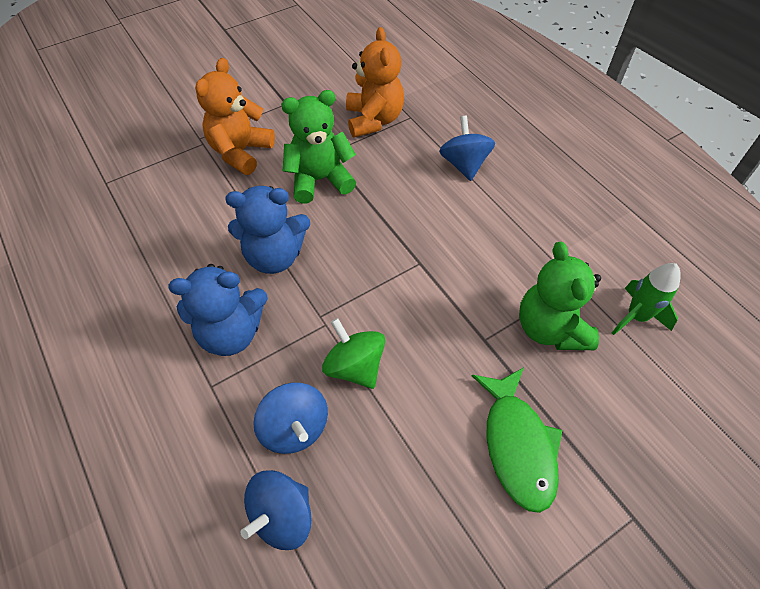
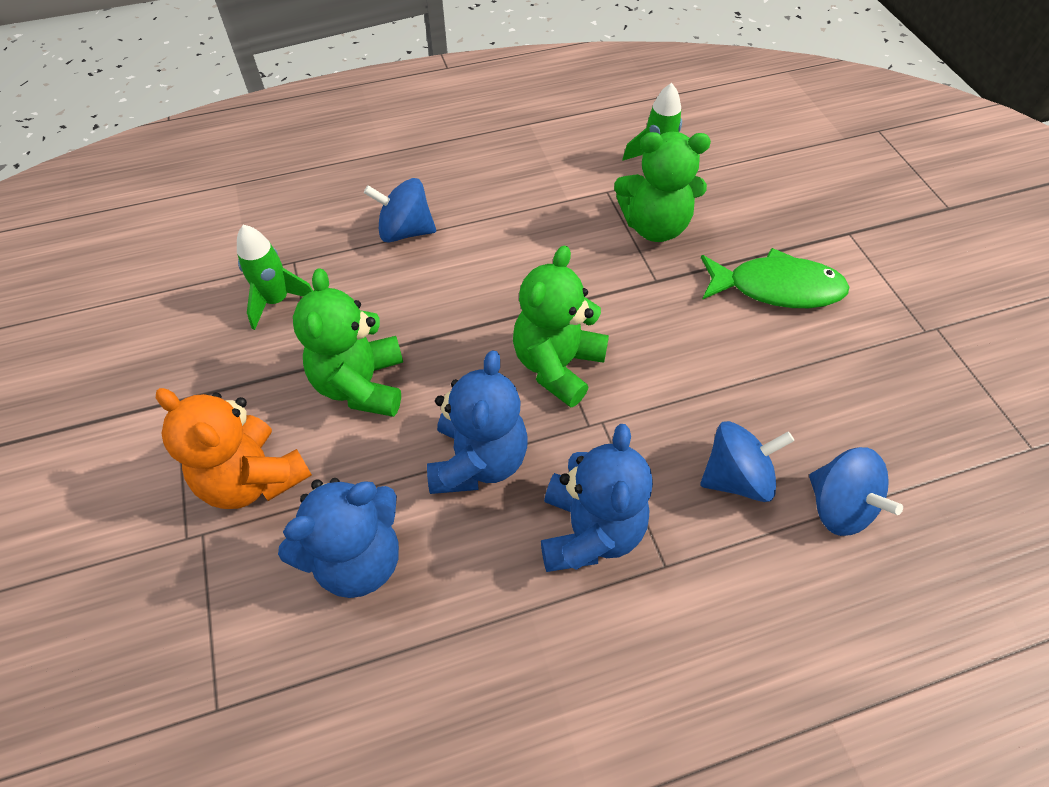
camera: 75 degrees left, 0 degrees up
green spinning top [322,318,385,389] -> none
orange teddy bear [346,27,404,137] -> green rocket [237,225,313,330]
none -> blue teddy bear [278,478,399,598]
none -> green teddy bear [513,245,609,407]

